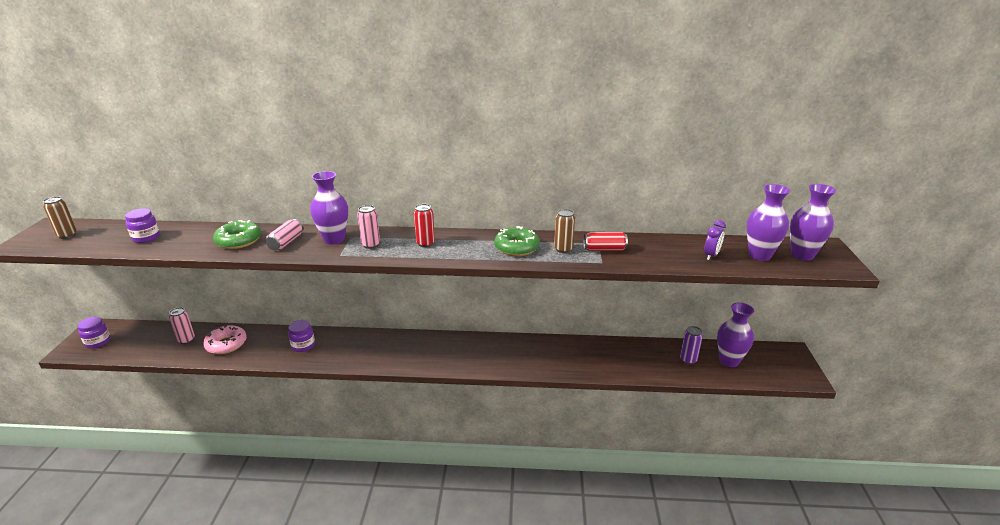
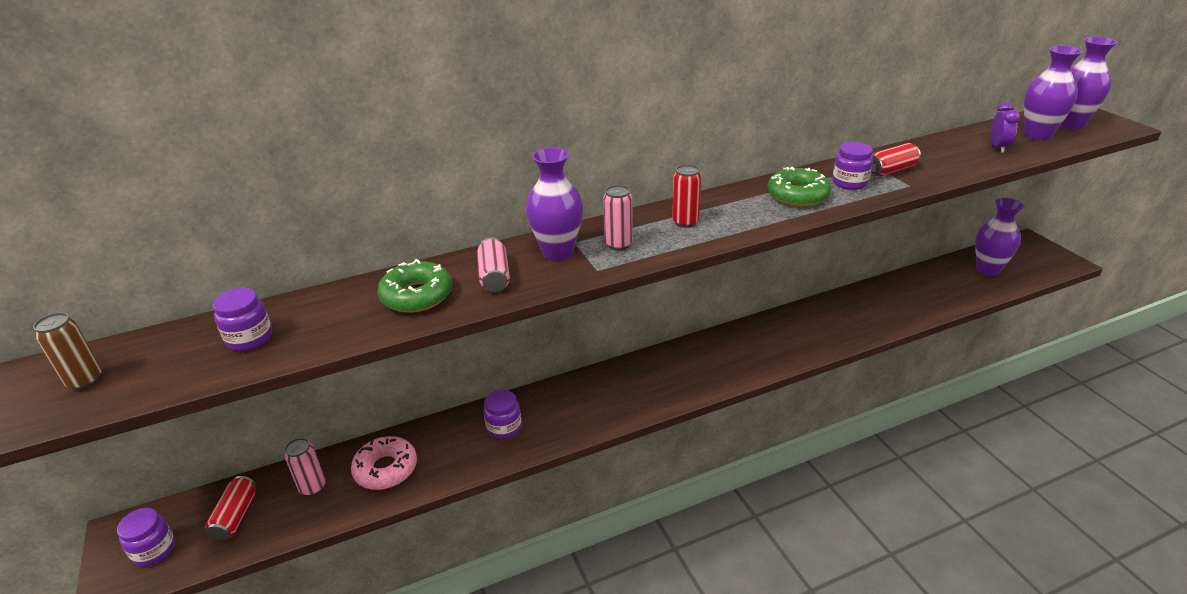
camera: 25 degrees left, 5 degrees up
brown can [554,209,575,253] -> purple jar [833,142,873,190]
purple can [680,326,703,365] -> none
none -> red can [205,476,256,541]

